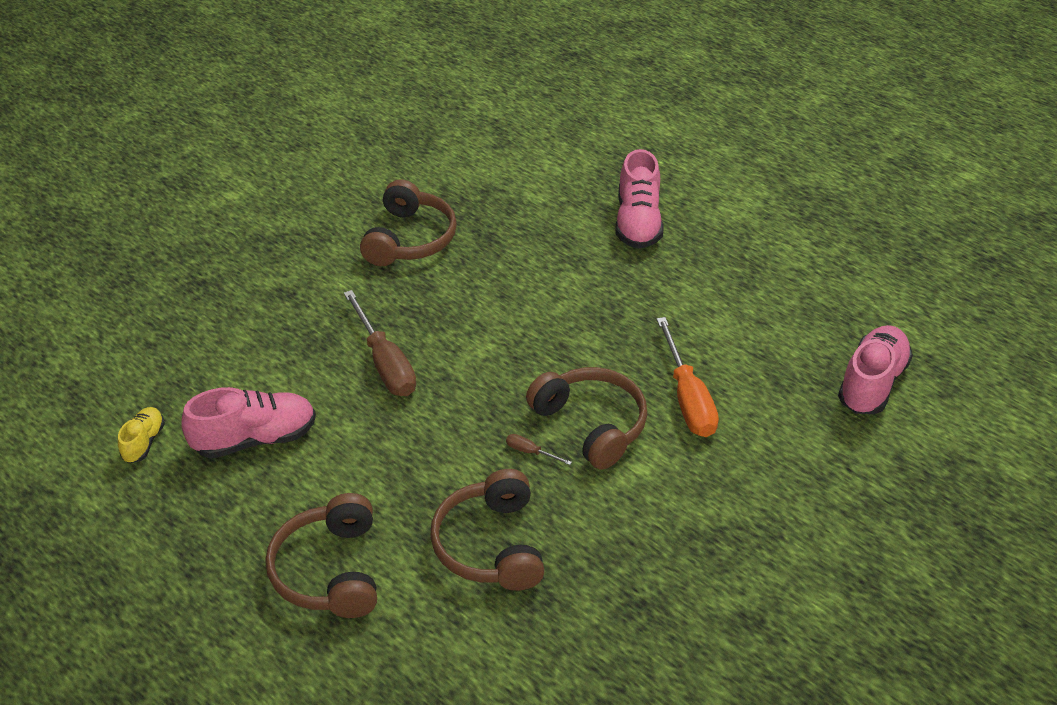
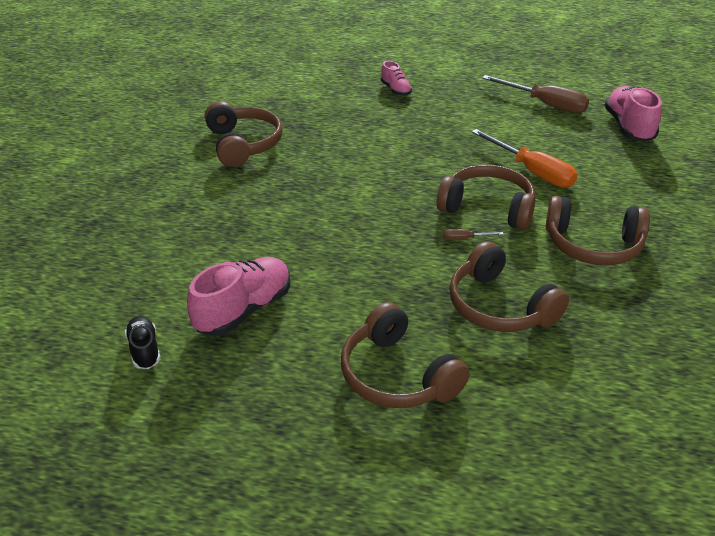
camera: 30 degrees left, 5 degrees down
yellow shoe [118,407,165,464] -> black shoe [125,316,160,369]
brown screwdriver [344,290,416,396] -> brown screwdriver moved to [482,75,589,114]
pink shoe [615,149,664,249] -> pink shoe [381,61,412,96], size x0.55
none -> brown headphones [546,196,650,266]

